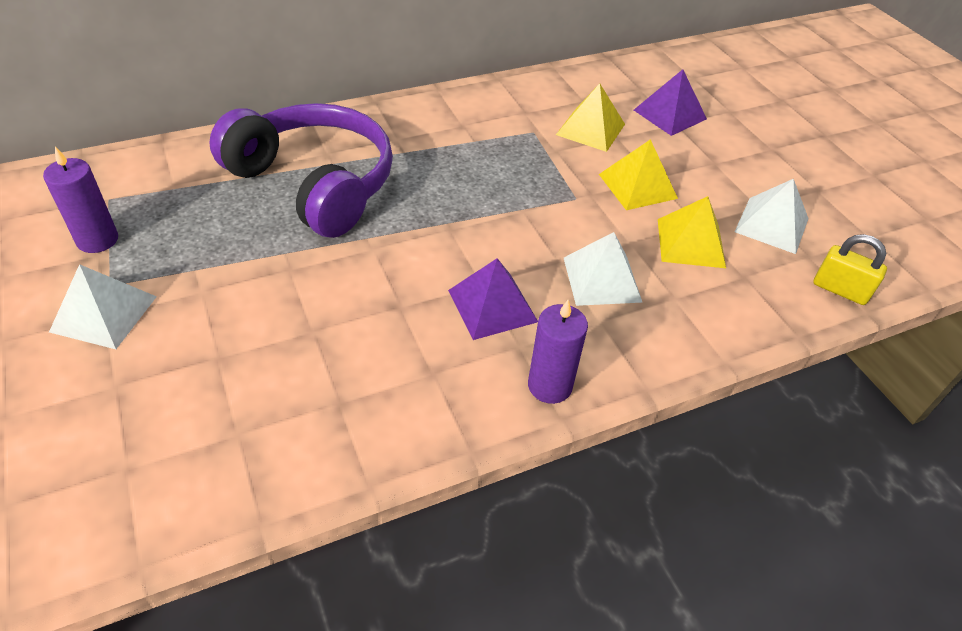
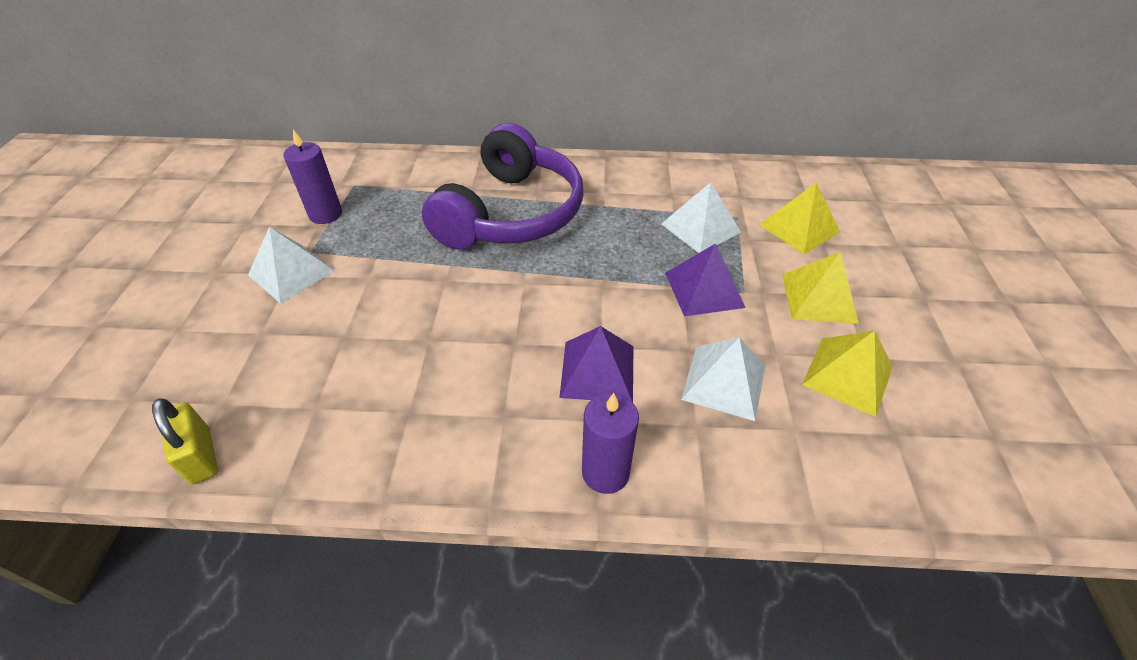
camera: 30 degrees right, 0 degrees up
purple headphones [209,103,393,238] -> purple headphones turned 45 degrees clockwise [422,123,583,250]
purple pyramid [634,69,707,136] -> purple pyramid moved to [665,243,746,317]
white pyramid [735,179,809,254] -> white pyramid moved to [661,182,741,253]
yellow padlock [813,234,887,305] -> yellow padlock moved to [152,398,218,484]

